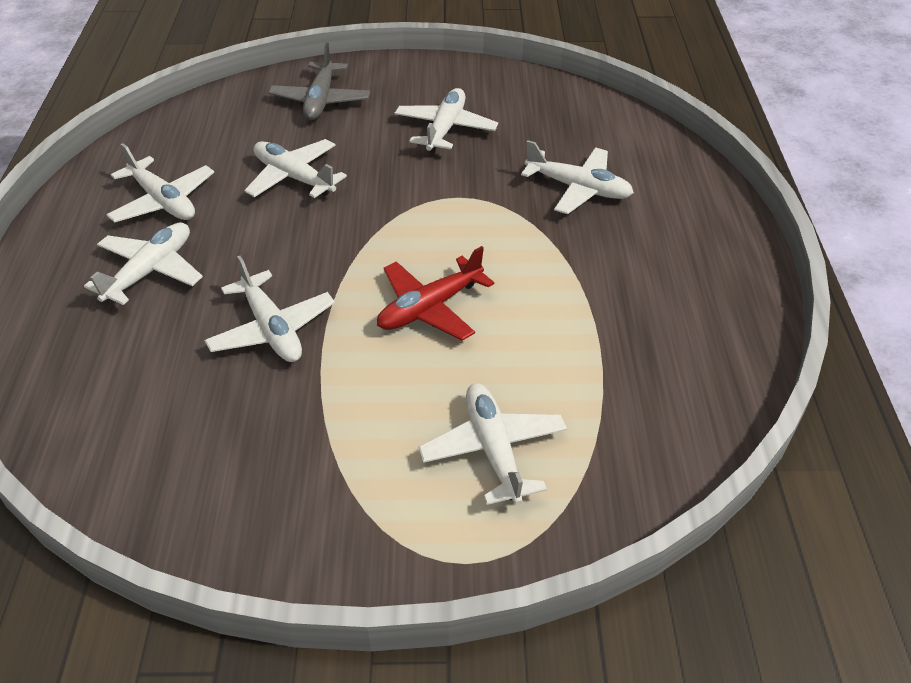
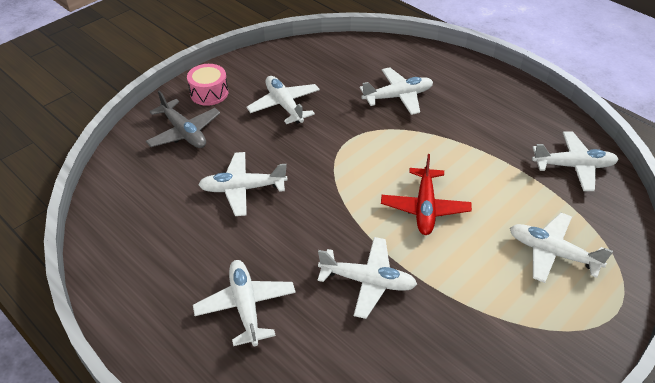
camera: 45 degrees left, 0 degrees up
white plane [106,143,214,223] -> white plane moved to [532,131,619,191]
none -> pink drum [187,64,228,106]

